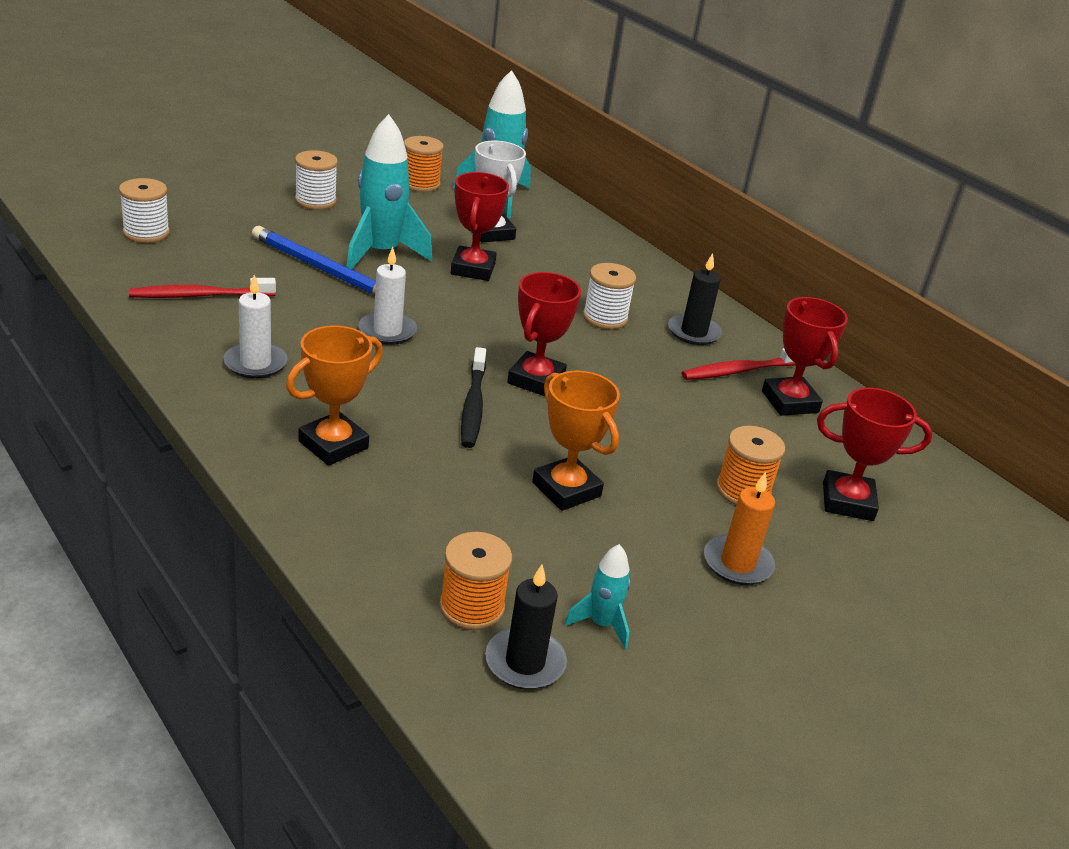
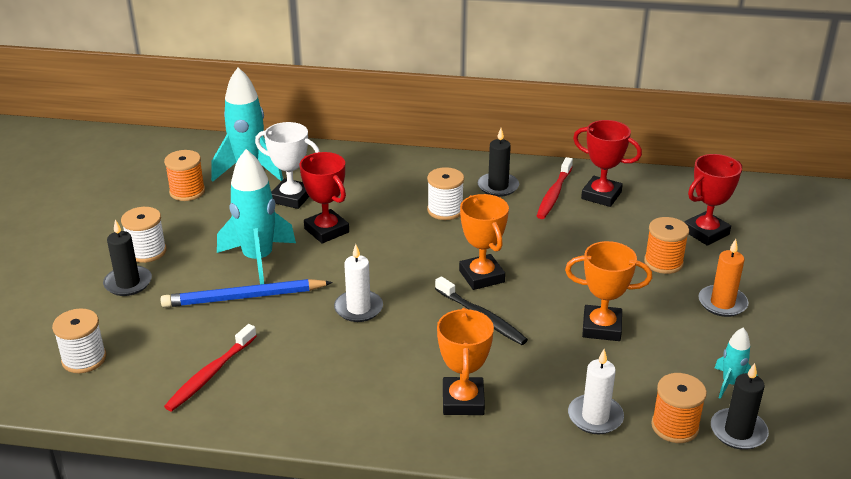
camera: 40 degrees left, 0 degrees up
white candle [224,275,288,379] -> white candle moved to [568,349,624,434]
red trophy [507,272,581,396] -> orange trophy [459,194,509,290]
none -> black candle [103,219,152,296]

